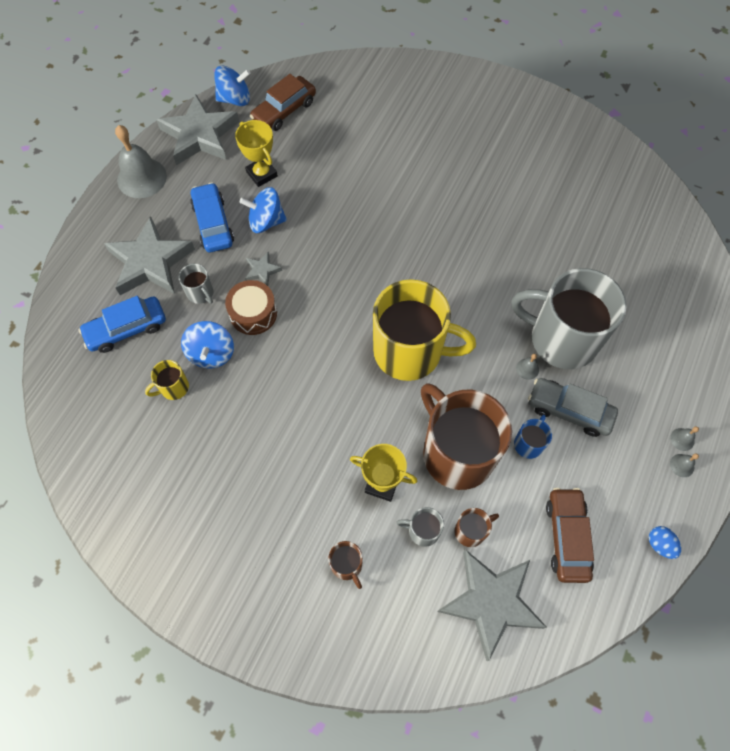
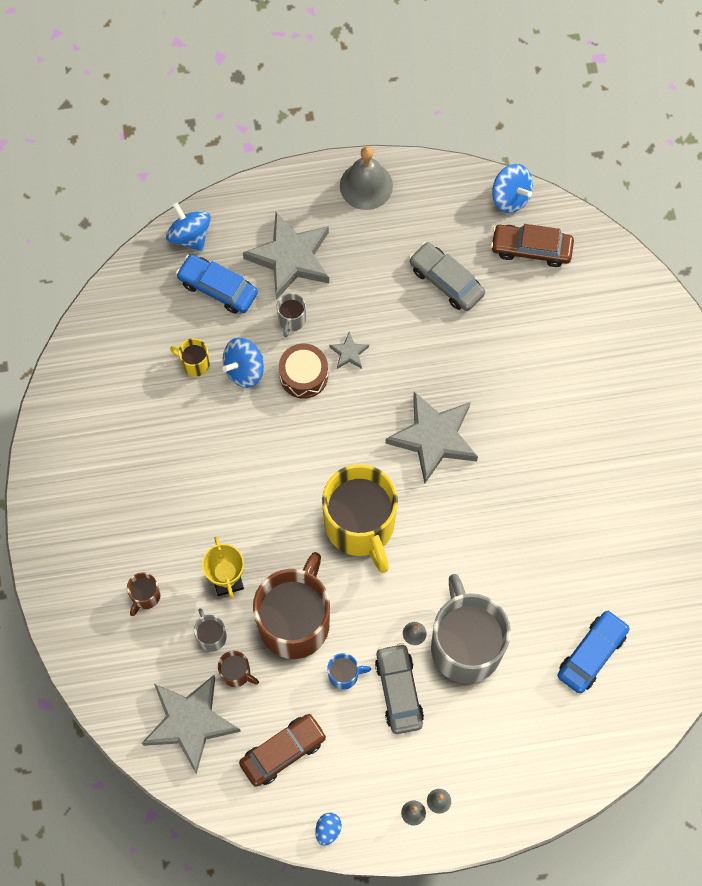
camera: 55 degrees right, 5 degrees up
grey star [157,94,239,165] -> grey star moved to [385,392,478,483]
blue car [190,182,234,252] -> blue car moved to [558,610,630,694]
yellow trophy [235,120,278,187] -> grey car [409,242,485,311]
blue spinning top [240,187,287,233] -> blue spinning top moved to [166,203,211,251]

